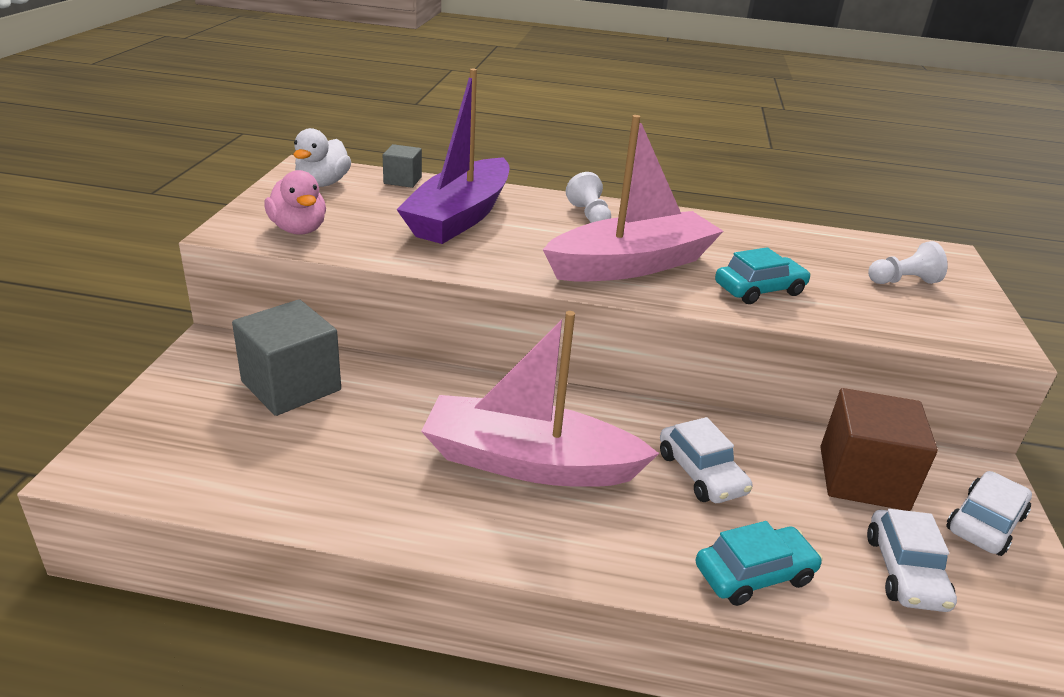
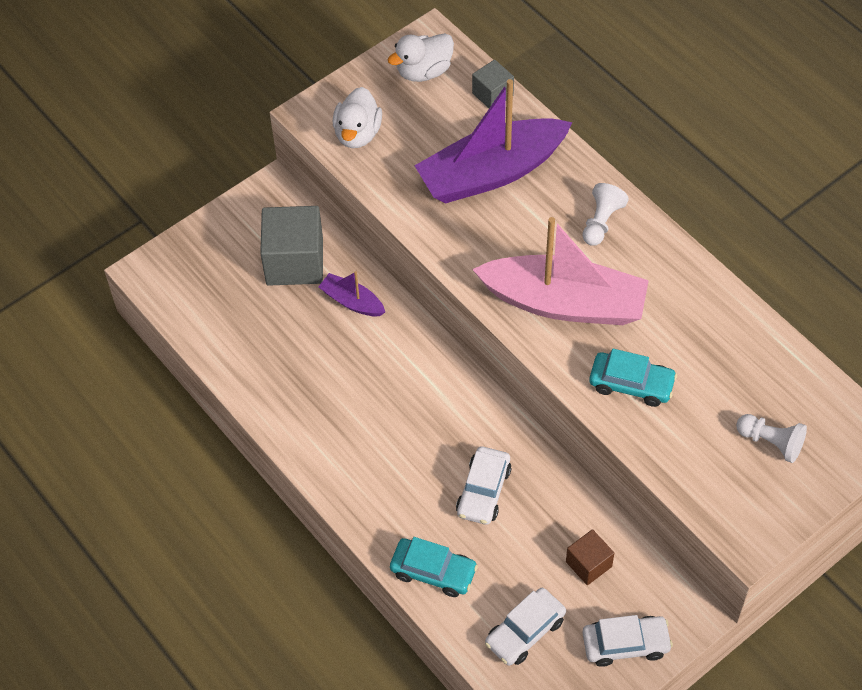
camera: 45 degrees right, 25 degrees up
pink duck [264,170,326,235] -> white duck [333,87,382,148]
pink boat [421,311,659,487] -> none
brown cube [820,388,938,511] -> brown cube [566,529,614,585], size x0.53
none -> purple boat [318,271,385,316]

